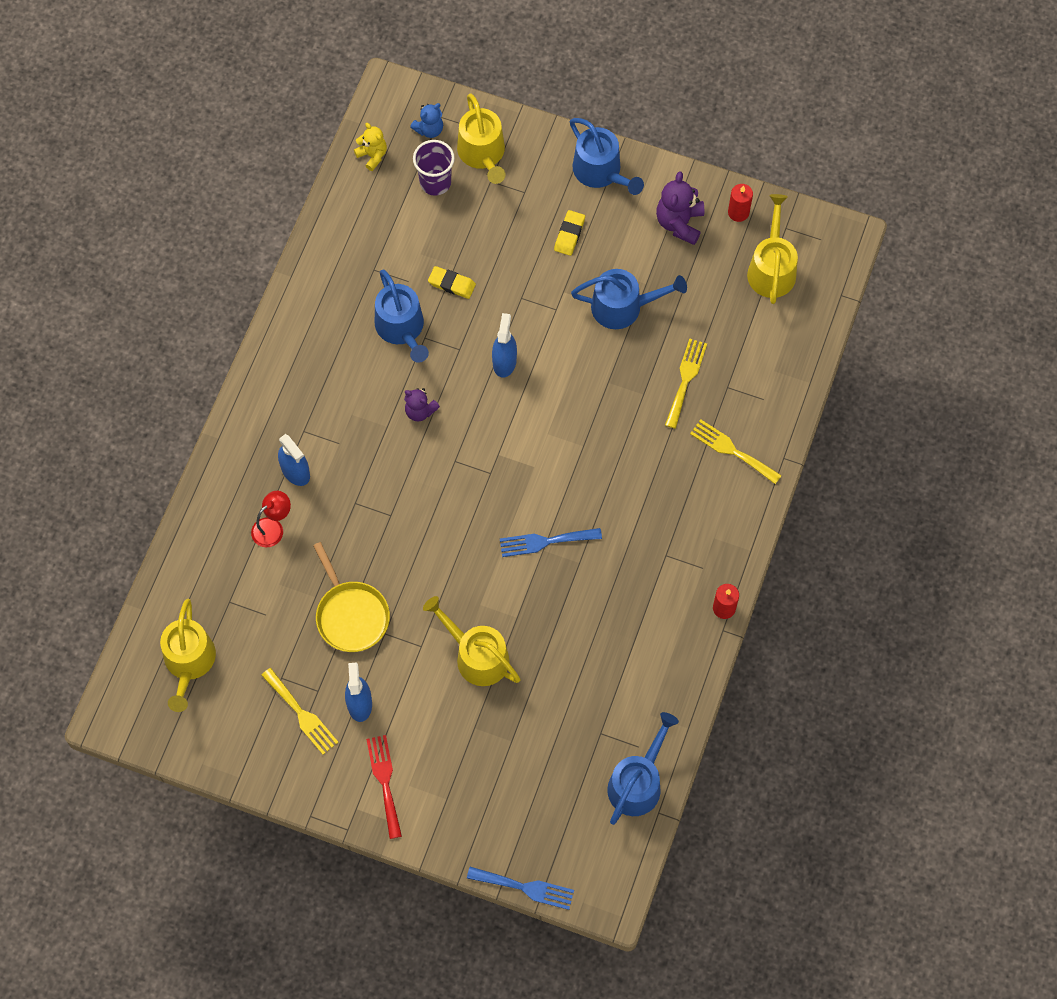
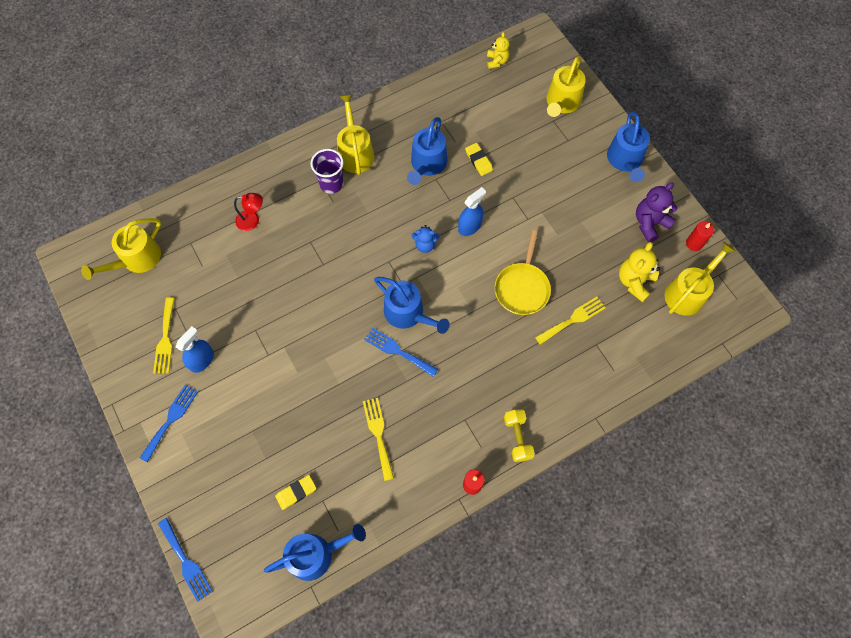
camera: 40 degrees right, 0 degrees up
blue spray bottle [278,434,310,486] -> none
yellow pan [313,542,390,652] -> yellow pan moved to [495,230,551,315]
red fork [366,735,402,839] -> blue fork [140,385,198,463]
purple teddy bear [404,388,440,421] -> none
blue teddy bear [410,103,443,138] -> blue teddy bear moved to [411,225,440,253]
purple cup [413,140,455,196] -> purple cup moved to [311,149,344,194]
yellow watering can [423,596,520,686] -> yellow watering can moved to [337,94,374,175]
yellow eraser [554,210,585,256] -> yellow eraser moved to [275,475,316,510]
blue watering can [571,269,687,329] -> blue watering can moved to [374,277,450,334]
yellow fork [690,420,782,484] -> yellow fork moved to [363,398,394,481]
none -> yellow dumbbell [504,409,535,462]
none -> yellow teddy bear [619,242,660,302]

